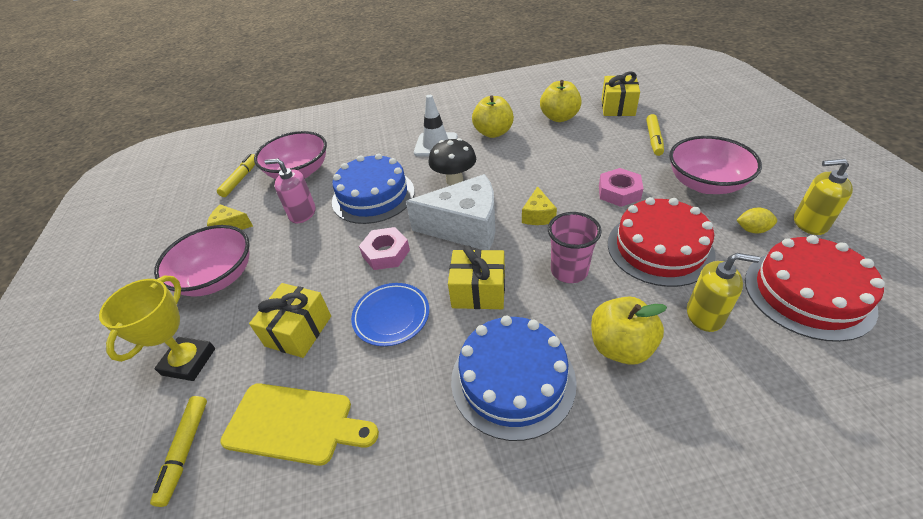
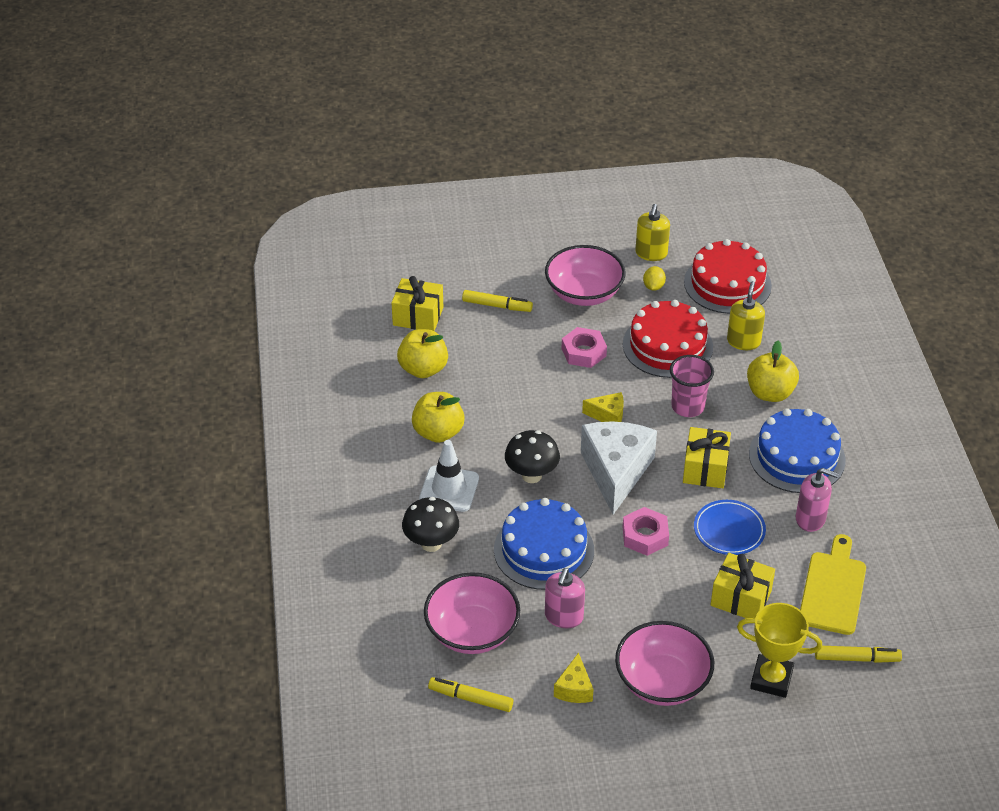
camera: 90 degrees left, 0 degrees up
none -> black mushroom [402,497,459,552]
none -> pink soap dispenser [796,468,839,532]

